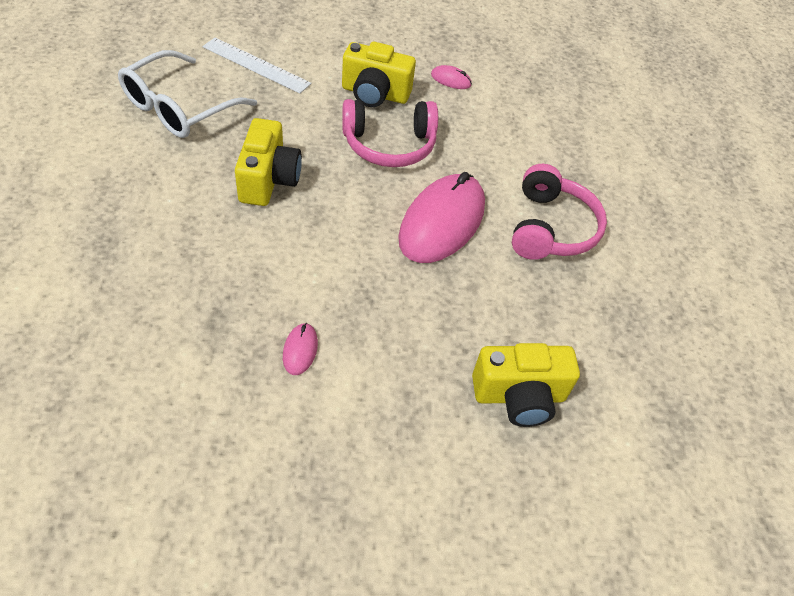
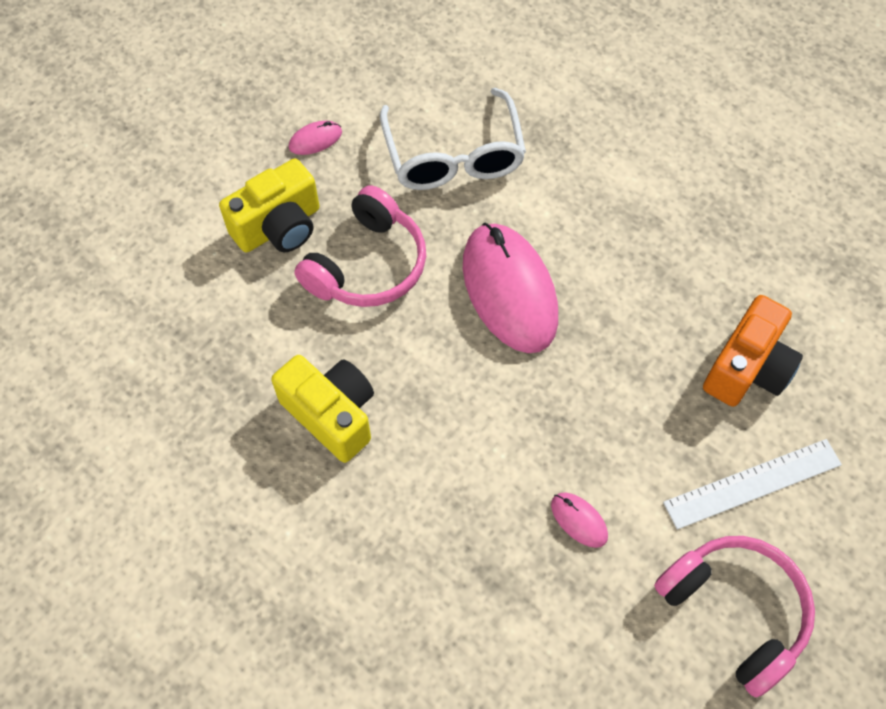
camera: 45 degrees left, 10 degrees up
white glasses [118,50,257,138] -> white glasses moved to [380,88,526,190]
white ruler [202,38,312,94] -> white ruler moved to [663,439,842,530]
yellow camera [472,343,580,427] -> orange camera [703,295,803,407]
pink headphones [512,164,607,260] -> pink headphones moved to [654,536,815,698]

